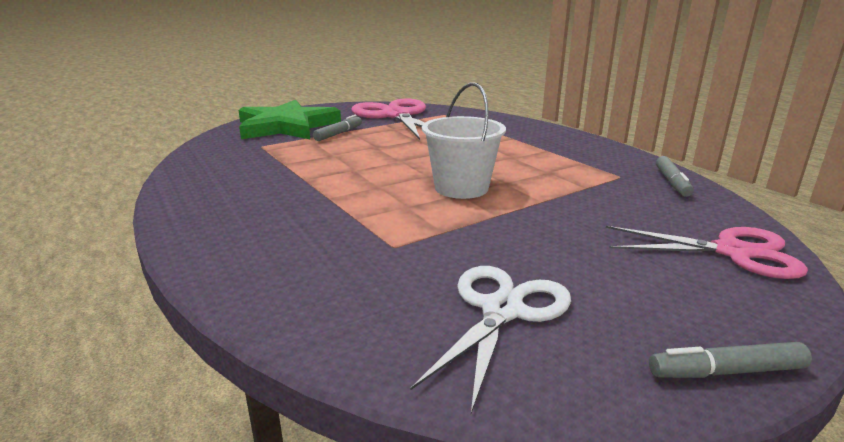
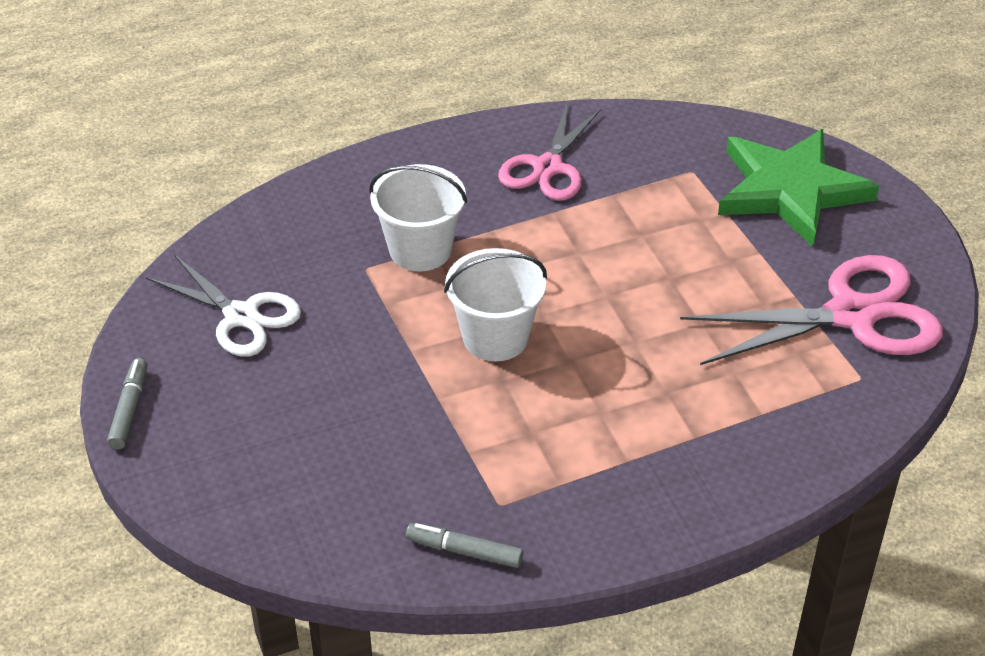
camera: 100 degrees right, 20 degrees up
grey marker [313,115,362,141] -> none
pink scissors [606,226,808,279] -> pink scissors moved to [498,102,601,201]
none -> white bucket [369,164,467,271]

